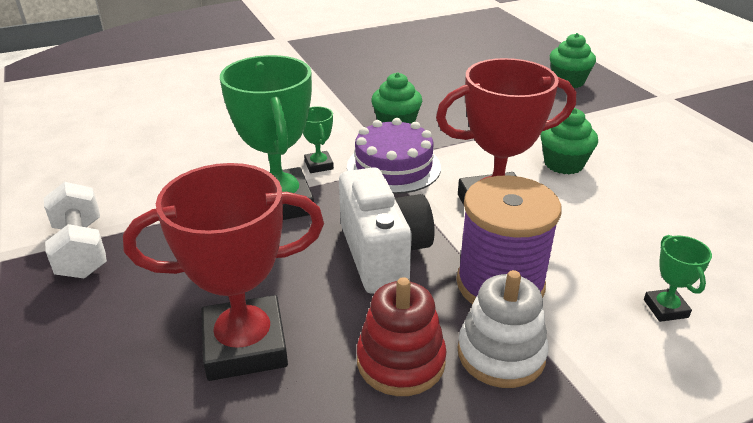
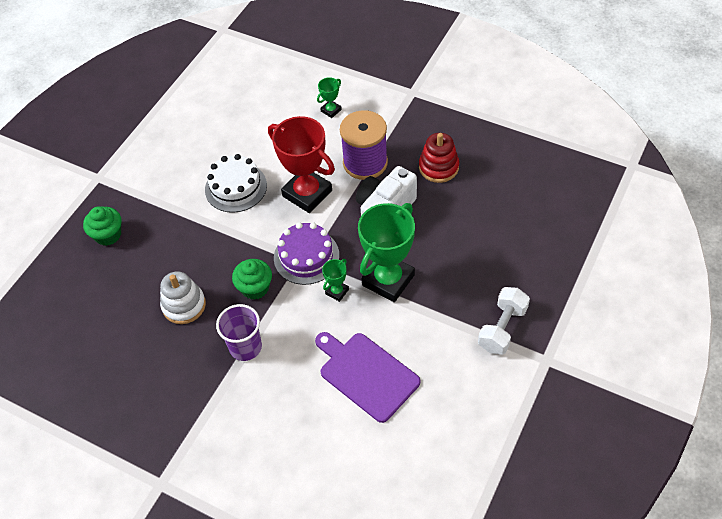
camera: 125 degrees left, 20 degrees up
red trophy [123,163,324,381] -> none
white stacking toy [458,270,548,388] -> white stacking toy moved to [160,271,206,324]
green cupcake [540,108,598,174] -> white cake [205,154,267,213]
none -> purple cup [216,304,262,361]
none -> purple cutting board [315,332,421,423]

